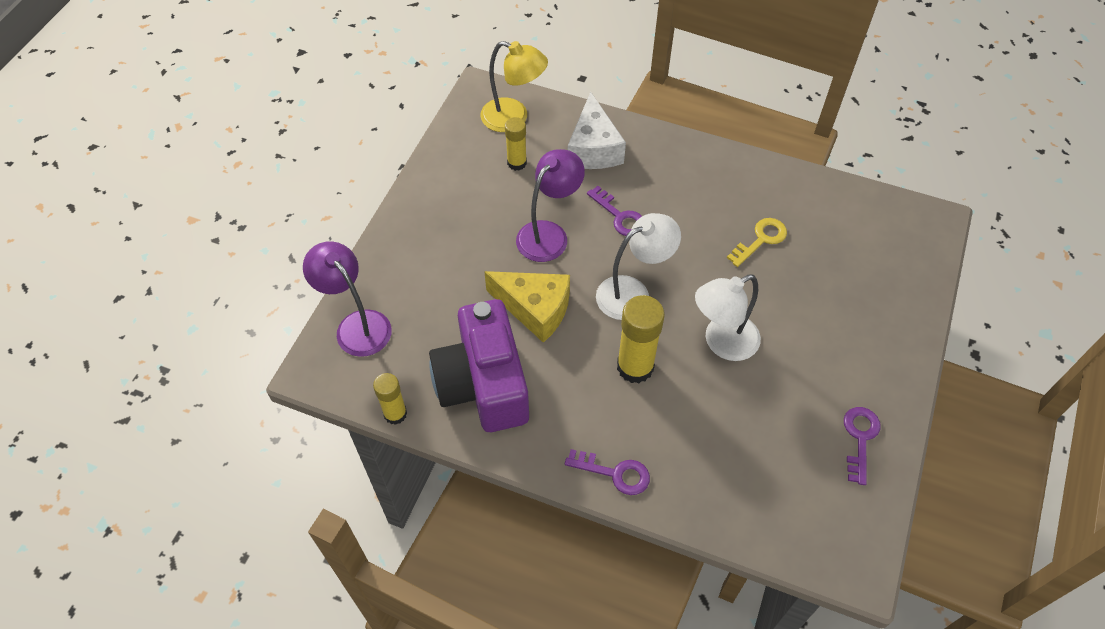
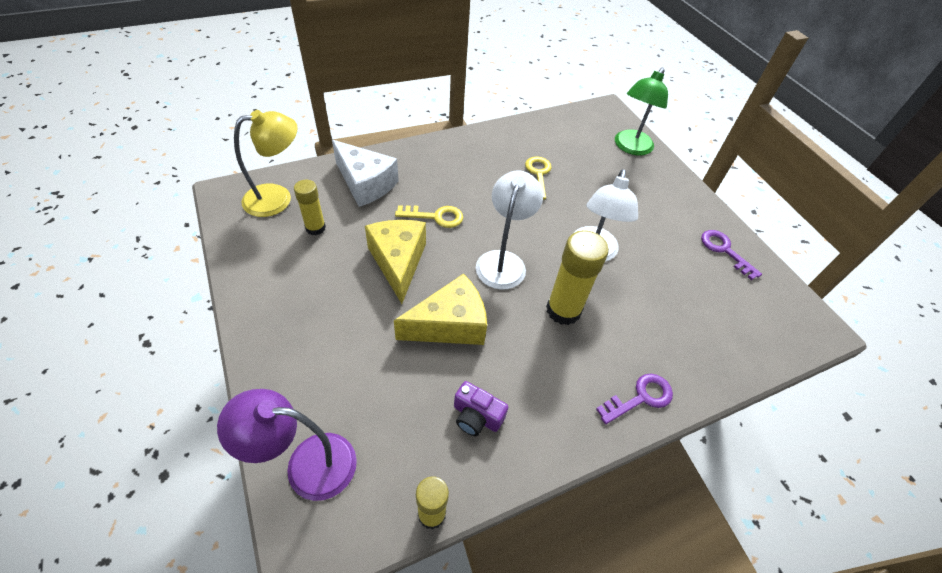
camera: 50 degrees left, 5 degrees down
purple camera [429,299,529,432] -> purple camera [454,381,508,436], size x0.41
purple lamp [516,149,585,262] -> yellow cheese [365,220,426,304]
purple key [587,186,642,236] -> yellow key [395,205,463,228]
none -> green lamp [615,68,668,155]

